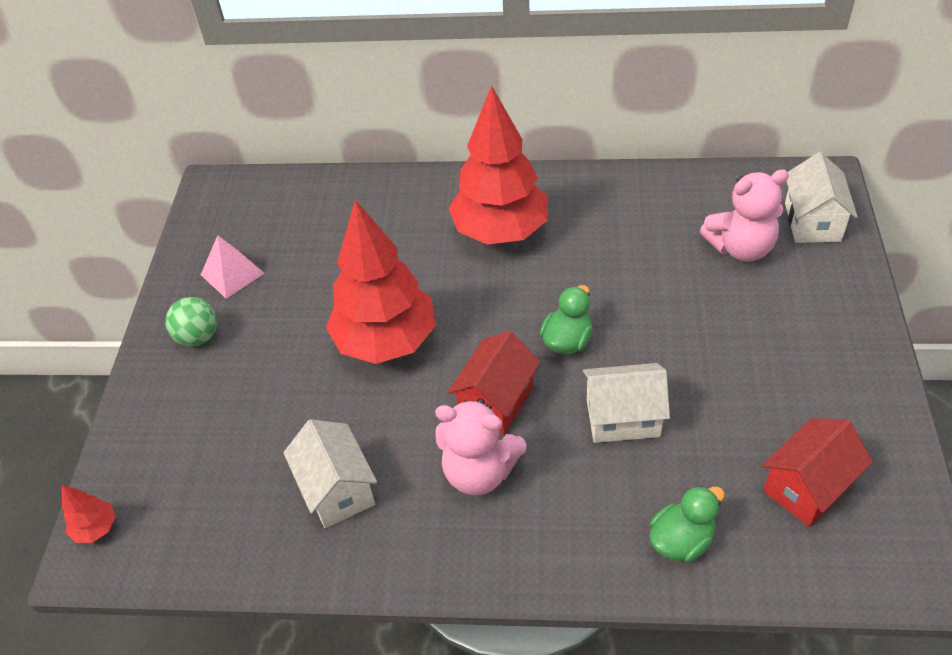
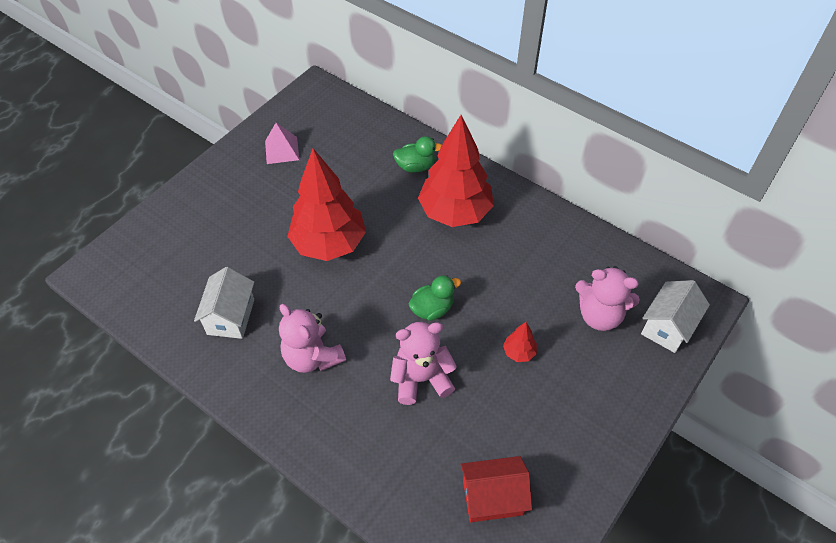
camera: 30 degrees right, 5 degrees up
red tree [62,484,116,543] -> red tree moved to [503,322,537,362]
green ball [165,297,217,347] -> none
red house [448,331,541,435] -> none
white house [583,363,670,443] -> pink teddy bear [390,322,457,405]
green duck [649,485,725,562] -> green duck moved to [393,136,442,173]

